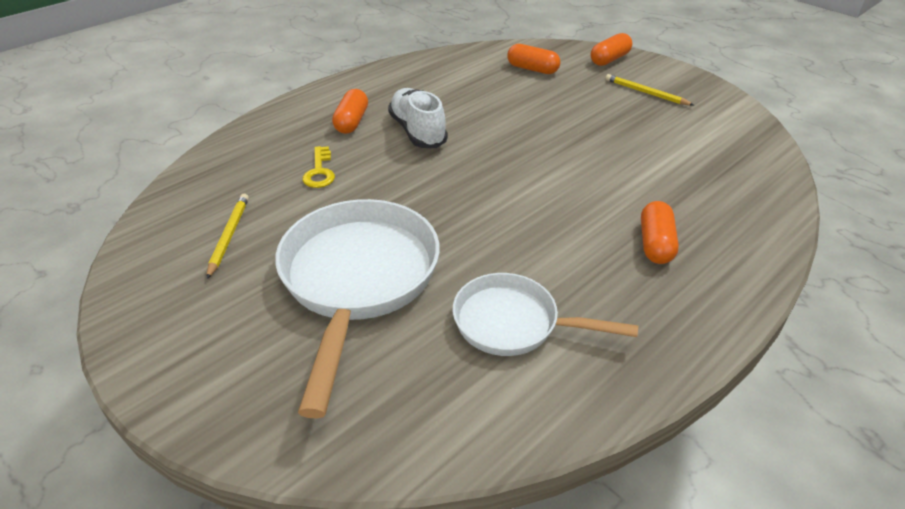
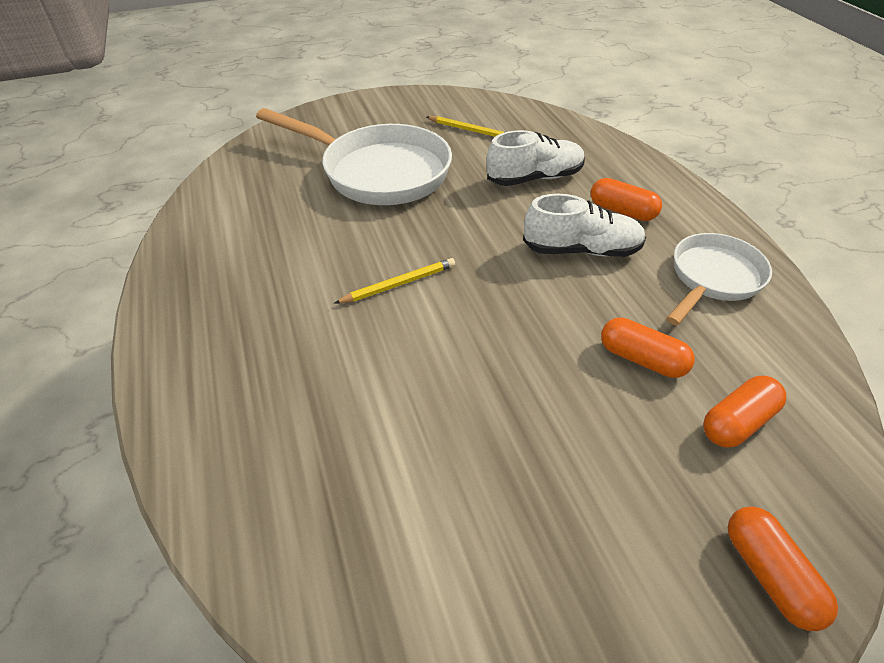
camera: 115 degrees right, 5 degrees up
yellow key [302,146,335,188] -> white shoe [487,130,585,186]
white pan [453,273,638,356] -> white pan moved to [666,233,772,325]
yellow pencil [605,74,694,105] -> yellow pencil moved to [334,258,455,304]
orange capsule [641,201,679,264] -> orange capsule moved to [601,317,695,378]

